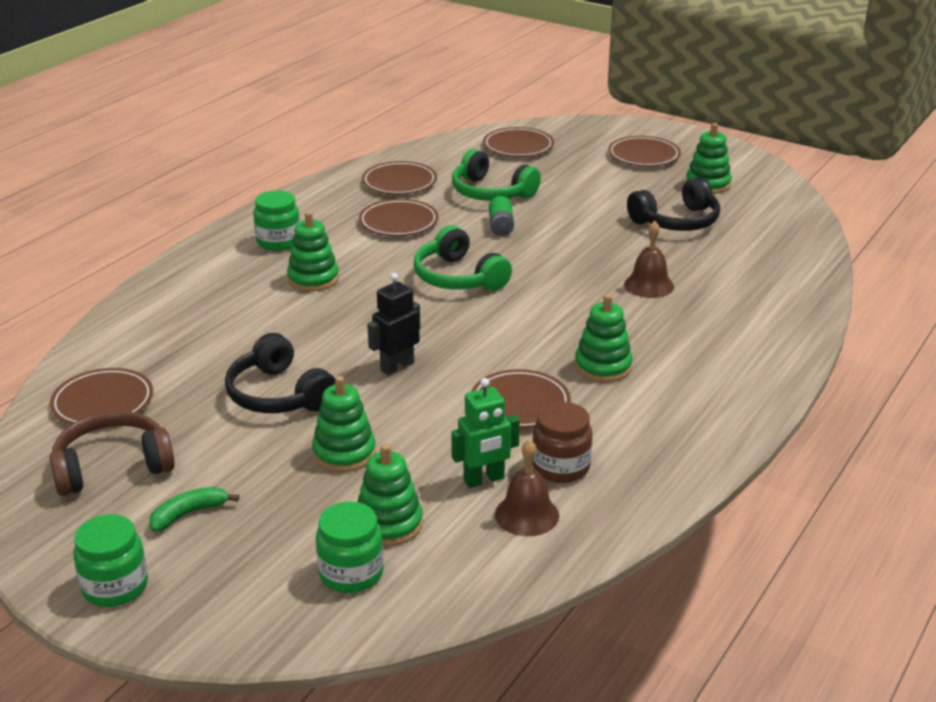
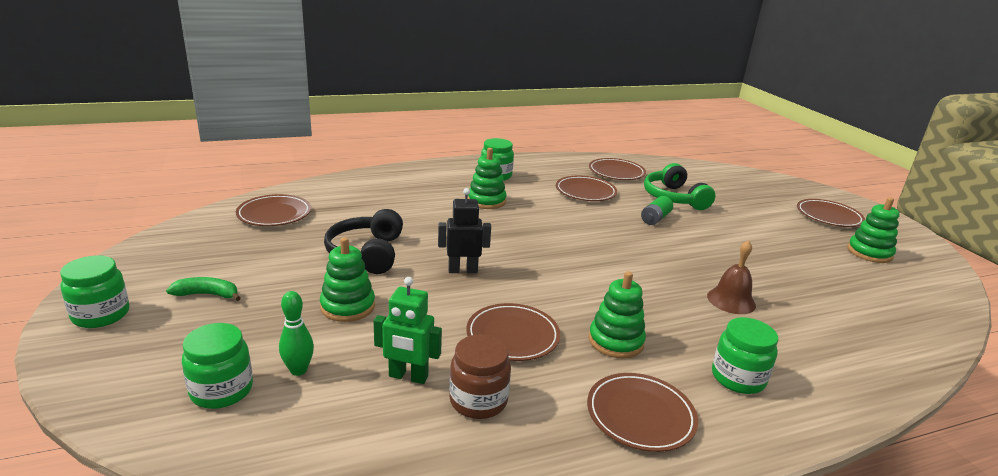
camera: 35 degrees right, 5 degrees down
brown headphones [49,411,175,496] -> none
green stacking toy [357,444,423,546] -> green bowling pin [279,291,314,376]
green headphones [413,225,512,291] -> none
brown plate [483,127,554,157] -> brown plate moved to [587,373,698,452]
brown bell [495,439,559,536] -> none
black headphones [627,177,720,231] -> none
none -> green jar [712,317,779,394]

